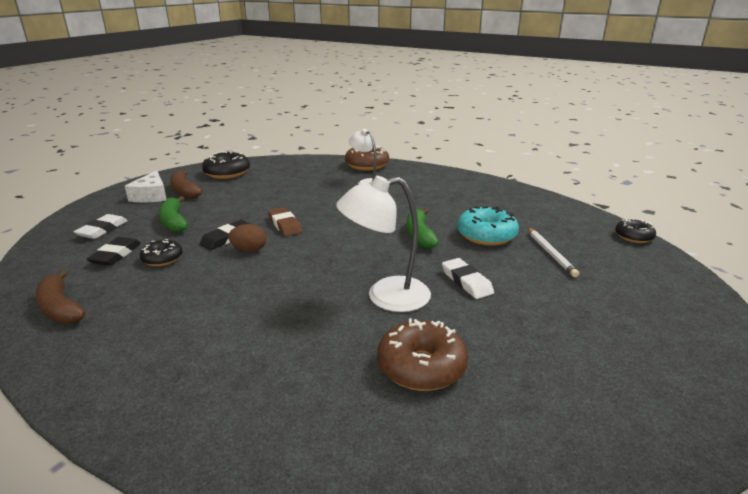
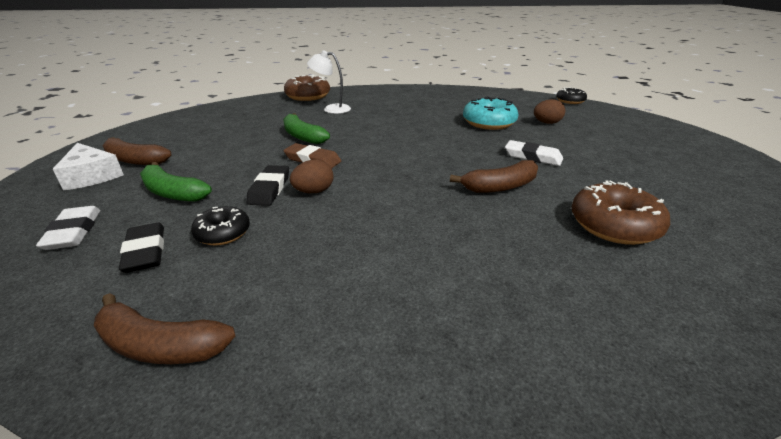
camera: 35 degrees left, 5 degrees up
black donut [202,151,250,179] -> none
white lamp [336,176,431,312] -> brown banana [450,160,538,193]
green banana [407,208,439,249] -> green banana moved to [283,113,330,144]
white pencil [528,228,579,277] -> brown egg [534,99,565,124]

